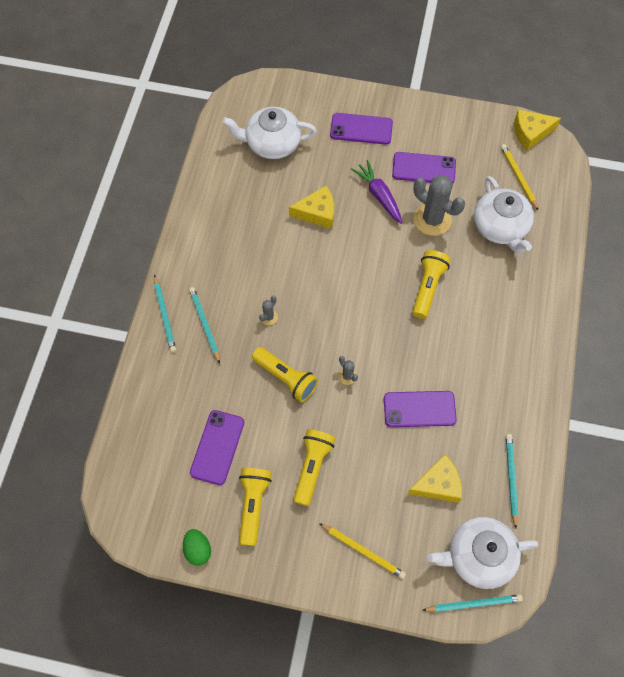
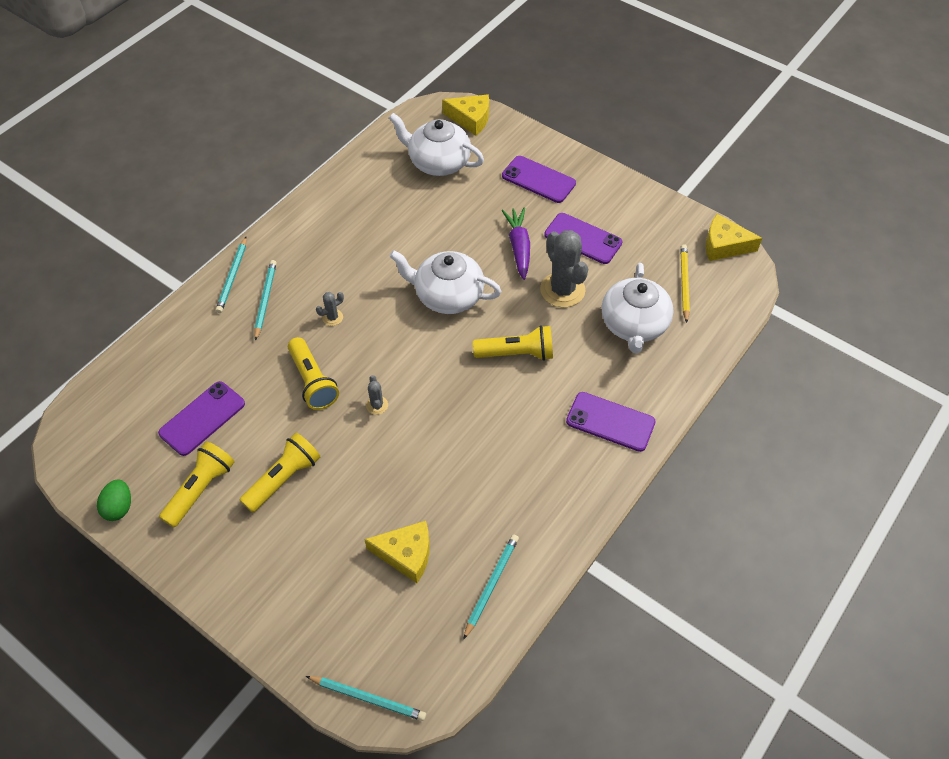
camera: 25 degrees right, 10 degrees down
yellow cheese [289,186,334,229] -> yellow cheese moved to [442,94,489,136]
yellow pencil [319,523,406,579] -> none
purple phone [384,391,457,427] -> purple phone moved to [566,392,656,452]
yellow flashlight [412,250,451,319] -> yellow flashlight turned 45 degrees clockwise [473,325,553,361]
white teapot [427,517,538,589] -> white teapot moved to [390,250,502,314]

